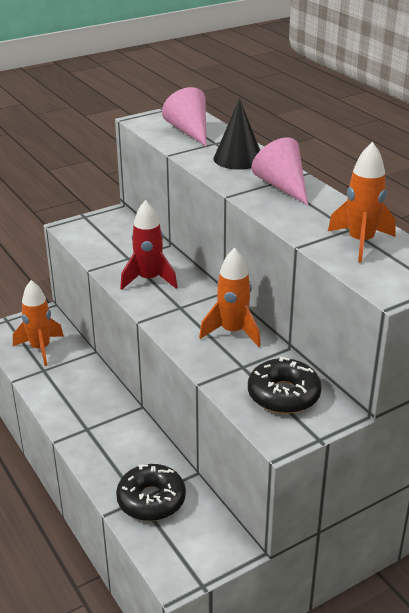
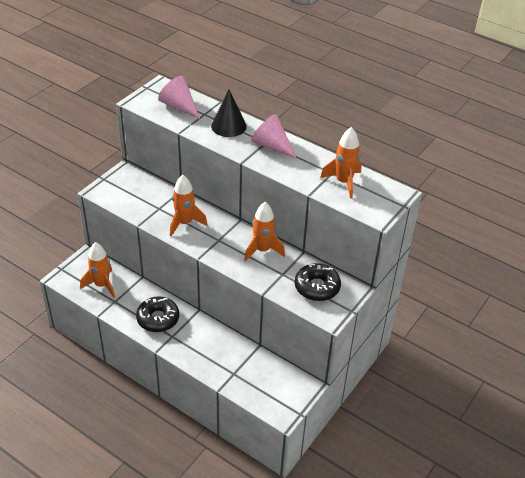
camera: 25 degrees left, 10 degrees up
black donut [116,464,186,521] -> black donut moved to [136,296,179,332]
red rocket [120,200,178,290] -> orange rocket [170,175,208,236]

